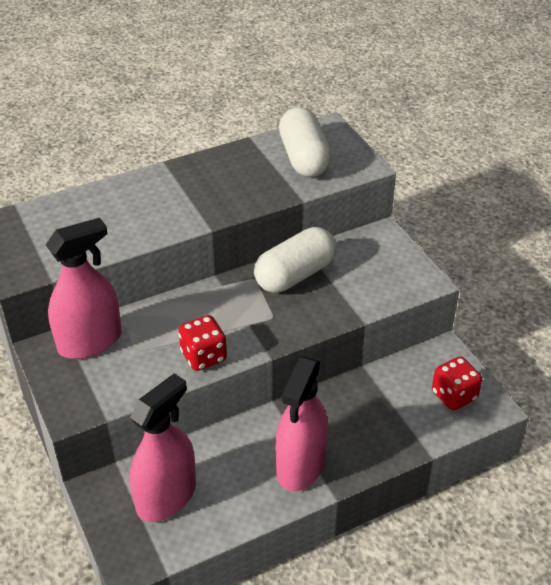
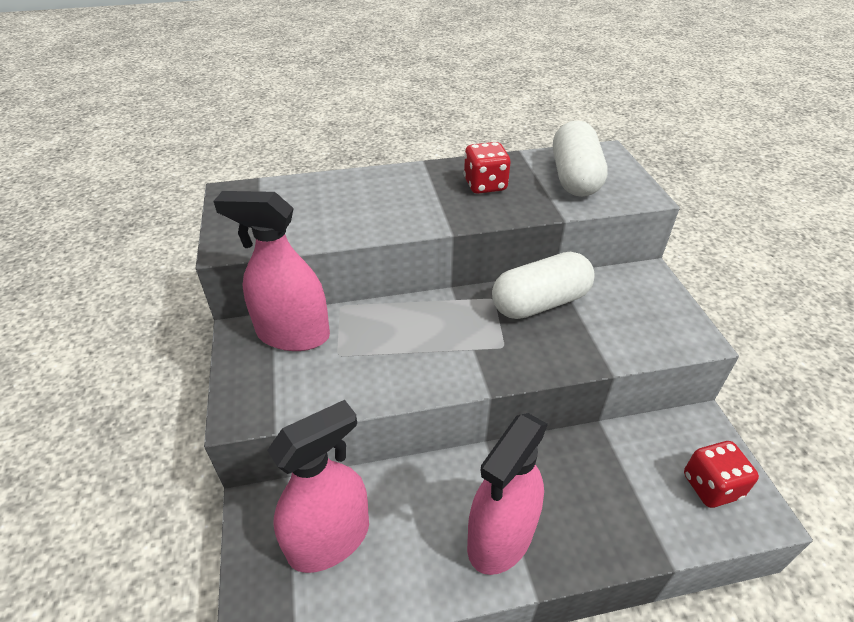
camera: 15 degrees right, 0 degrees up
pink spray bottle [46,218,121,359] -> pink spray bottle turned 150 degrees counterclockwise [213,191,330,351]
red dice [178,315,227,371] -> red dice moved to [464,142,511,194]

